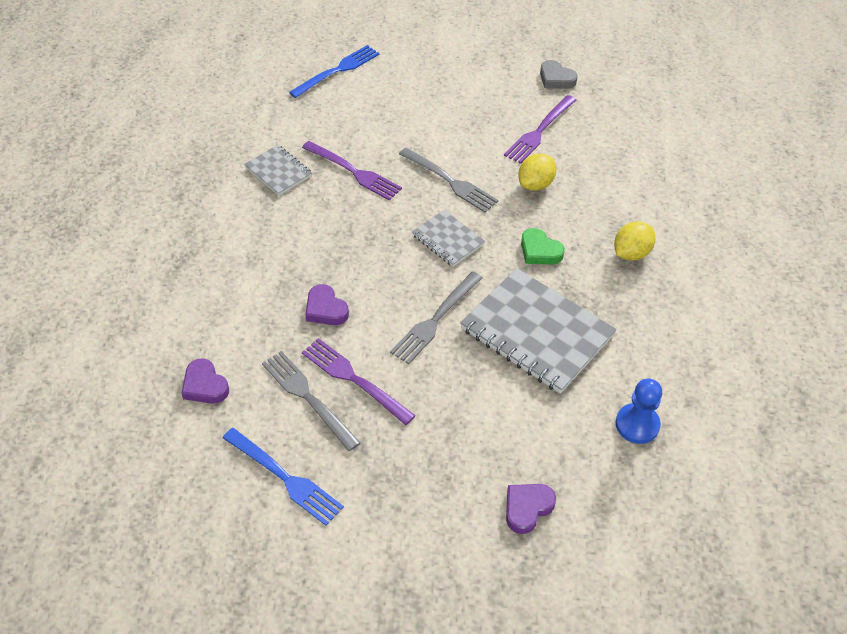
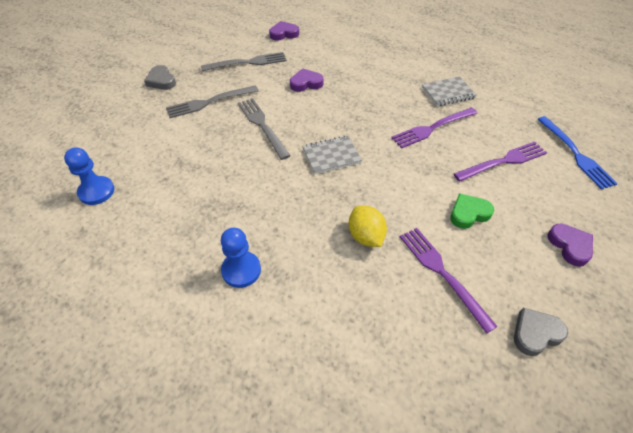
camera: 115 degrees right, 0 degrees up
blue fork [223,428,344,526] -> none
purple fork [302,338,416,425] -> purple fork moved to [454,142,547,182]
grey fork [399,148,498,213] -> grey fork moved to [166,85,258,118]
grey notebook [460,268,617,394] -> none
purple heart [506,484,556,534] -> purple heart moved to [548,223,593,267]
green heart [521,228,565,265] -> green heart moved to [450,193,494,229]
yellow lemon [614,221,656,261] -> blue pawn [221,228,261,288]
none -> grey heart [144,65,176,90]

